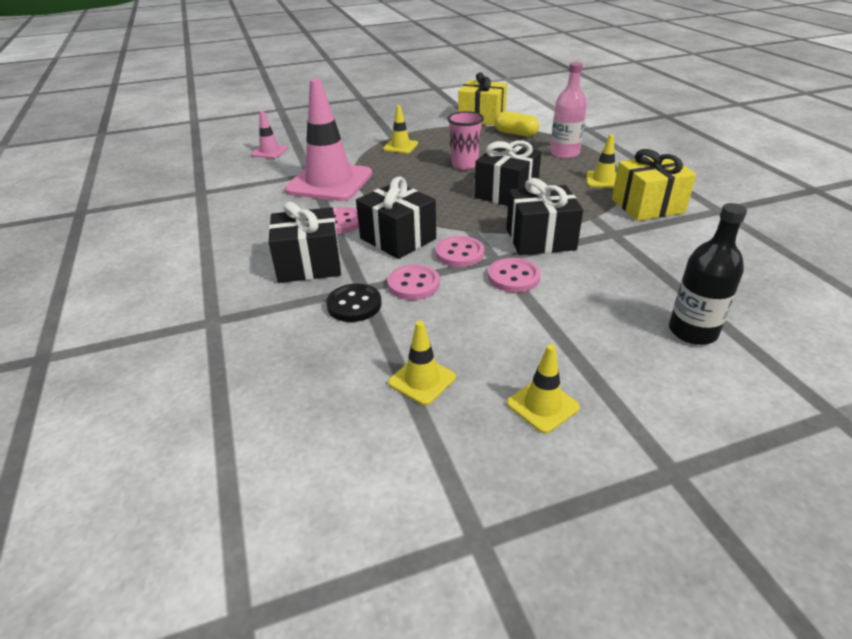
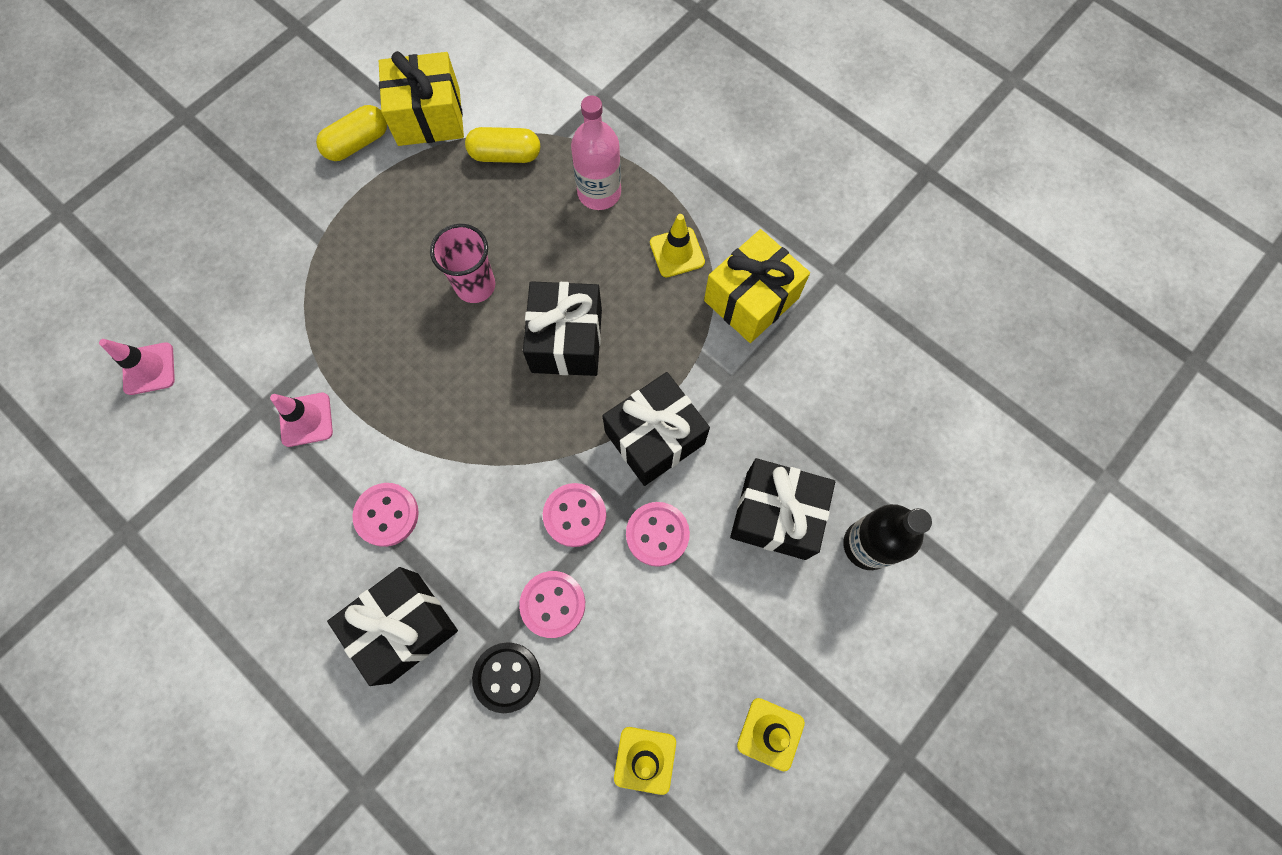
camera: 30 degrees left, 35 degrees up
pink traffic cone [285,78,372,201] -> pink traffic cone [270,393,333,447], size x0.46
black gift [356,176,436,259] -> black gift moved to [730,458,835,560]
yellow traffic cone [383,105,418,154] -> none
none -> yellow capsule [316,105,387,161]

